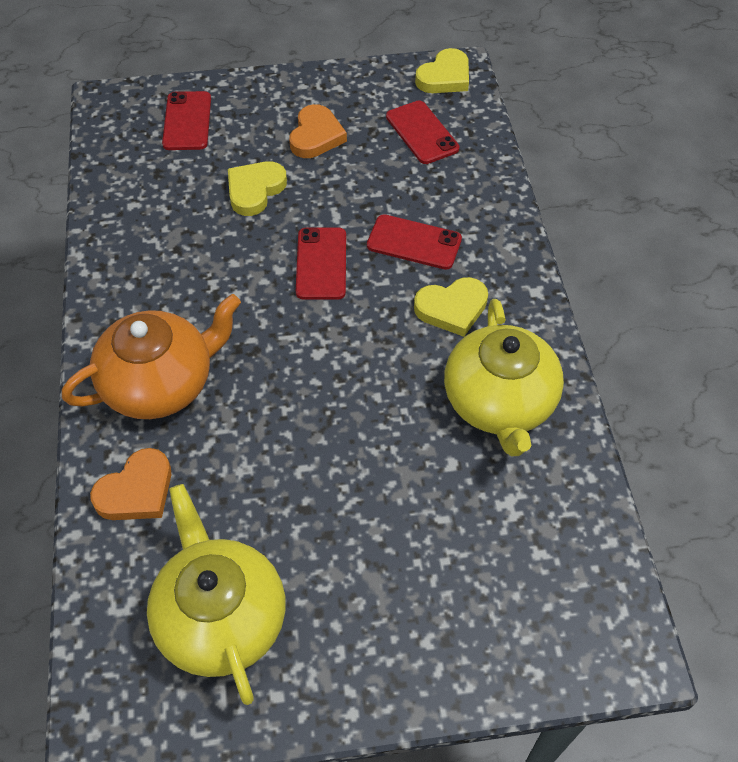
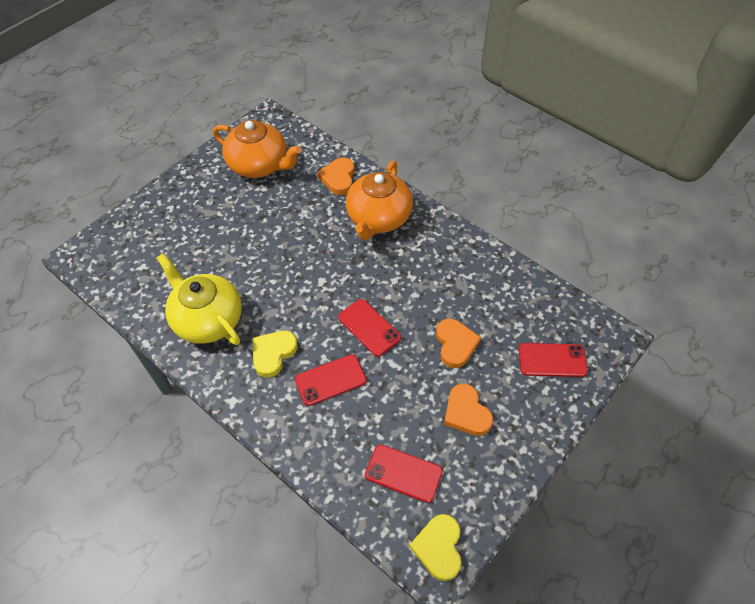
camera: 140 degrees right, 0 degrees up
yellow teapot [147,484,285,705] -> orange teapot [213,120,301,178]
red phone [162,91,211,150] -> red phone turned 45 degrees counterclockwise [519,343,588,377]
yellow heart [228,161,287,216] -> orange heart [436,319,481,368]

